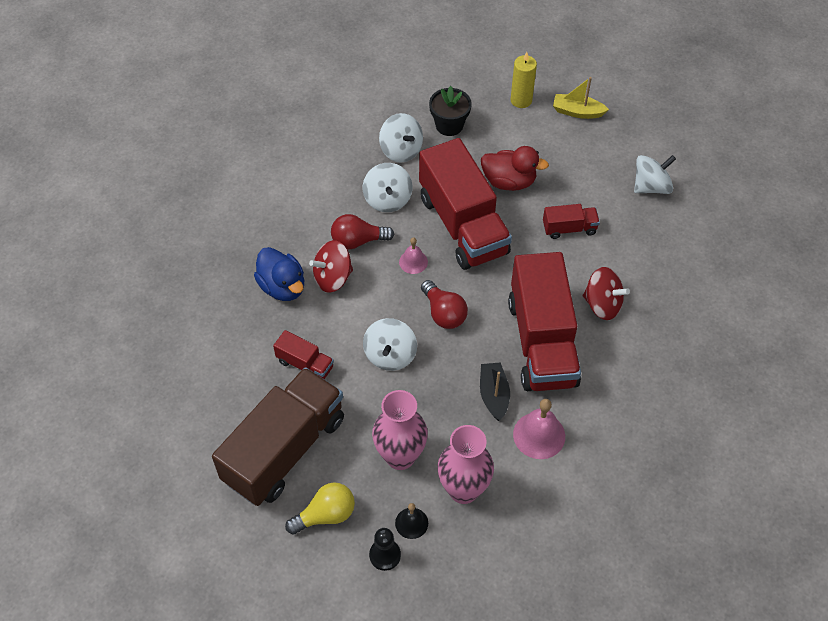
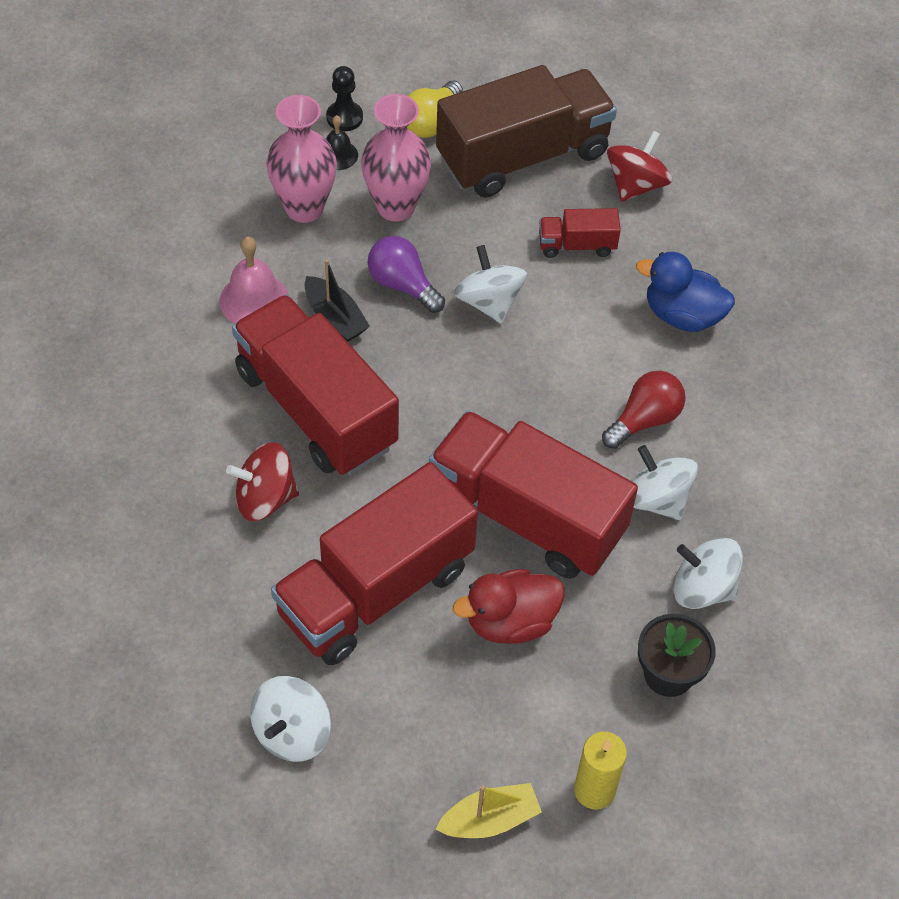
camera: 145 degrees right, 0 degrees up
brown truck [212,367,344,506] -> brown truck turned 120 degrees counterclockwise [436,65,617,198]
red spinning top [309,240,353,293] -> red spinning top moved to [607,130,672,202]
pink bell [399,237,428,274] -> none
red light bulb [421,280,468,329] -> none
red truck [543,204,600,239] -> red truck [271,462,478,665], size x2.26
none -> purple light bulb [367,236,445,313]

